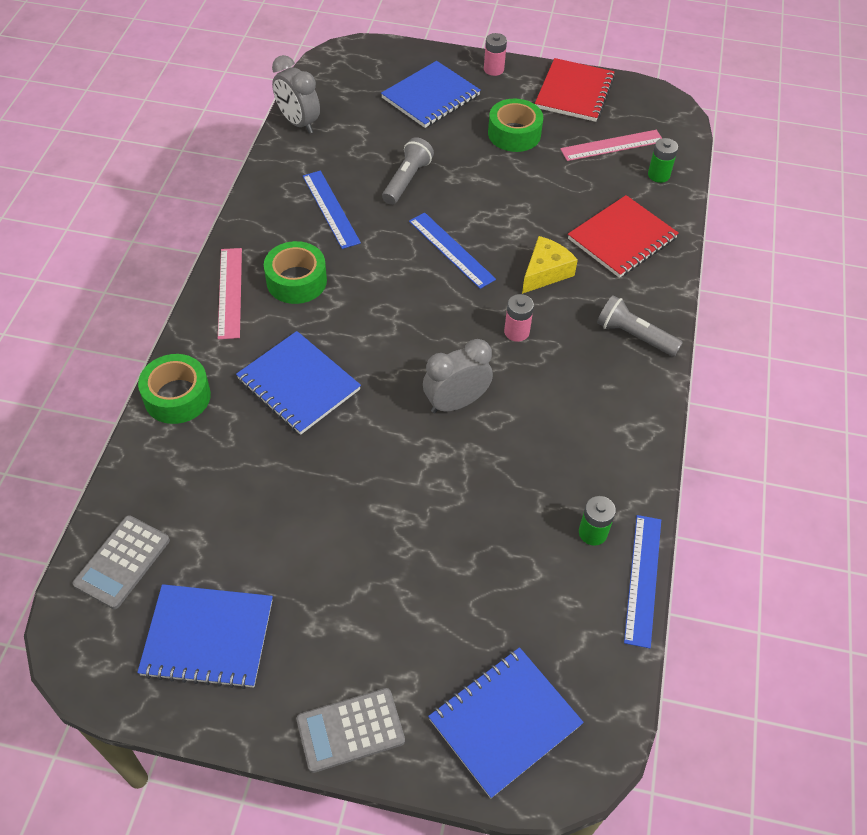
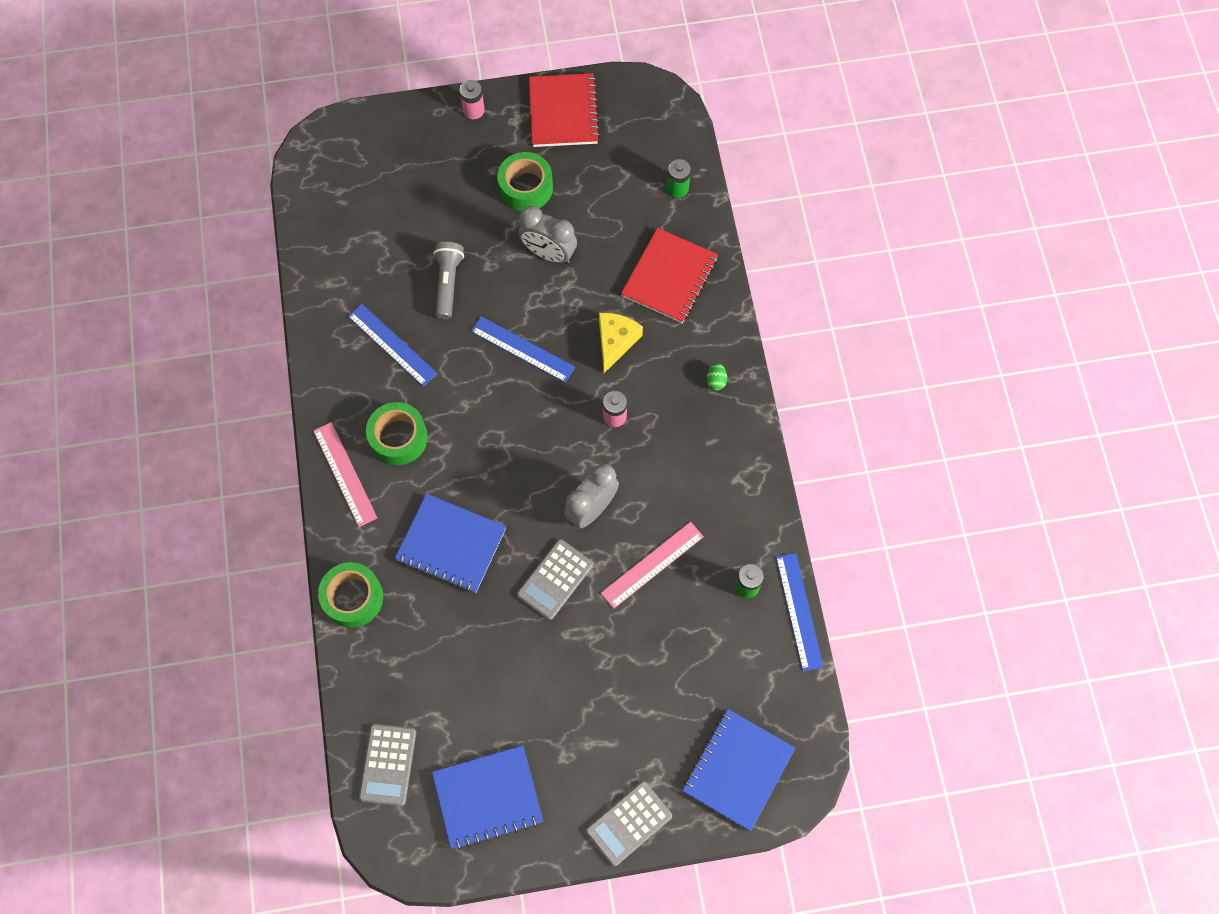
camera: 20 degrees left, 15 degrees up
grey clock [272,55,320,134] -> grey clock moved to [519,206,577,264]
blue notebook [381,61,481,128] -> none
pink ruler [560,130,662,161] -> pink ruler moved to [601,522,704,609]
grey flashlight [597,295,683,357] -> green egg [706,363,727,391]
none -> grey calculator [517,539,593,620]

